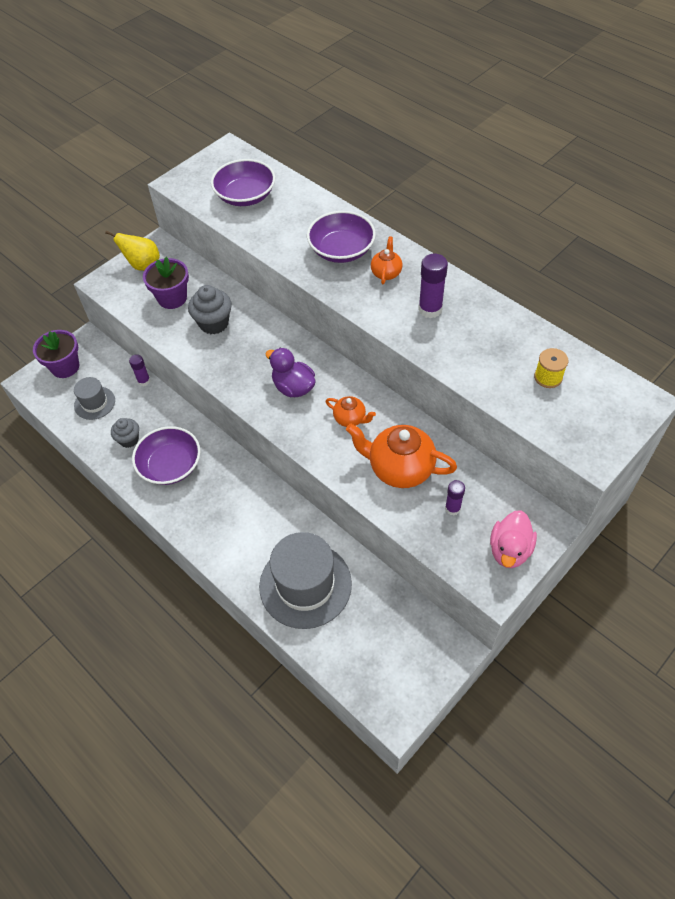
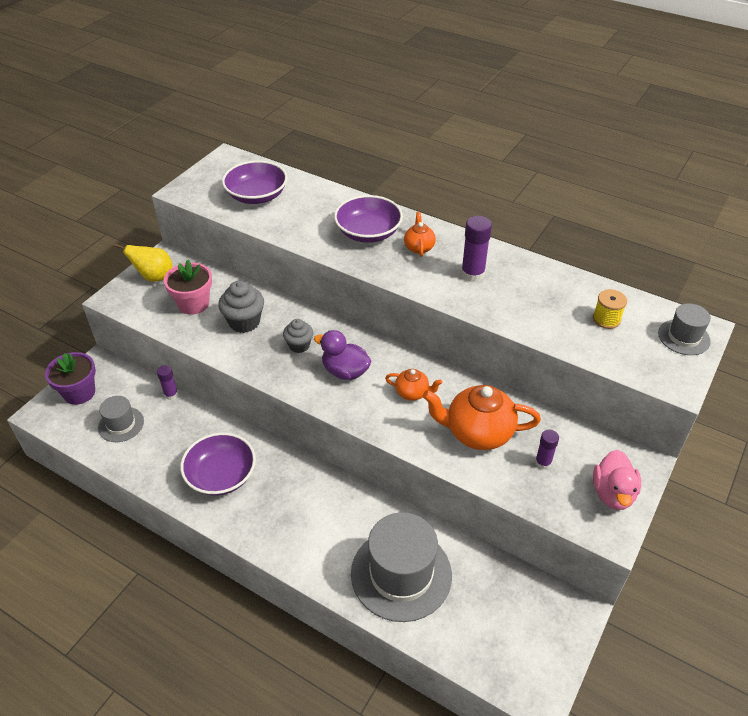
camera: 15 degrees left, 10 degrees down
grey cupcake [111,418,139,448] -> grey cupcake moved to [283,319,313,353]
purple flower pot [143,257,189,309] -> pink flower pot [164,260,212,315]
none -> grey hat [658,303,711,355]

